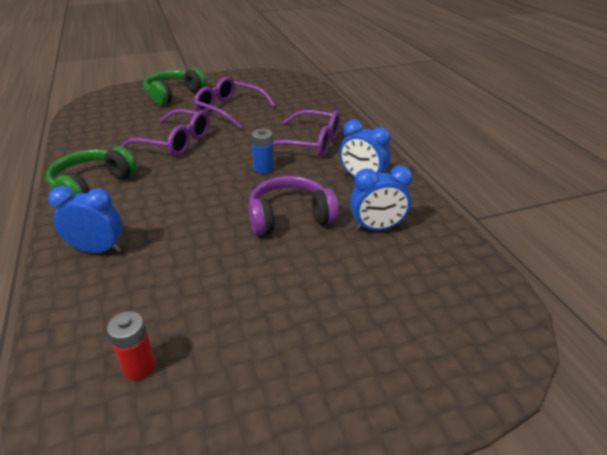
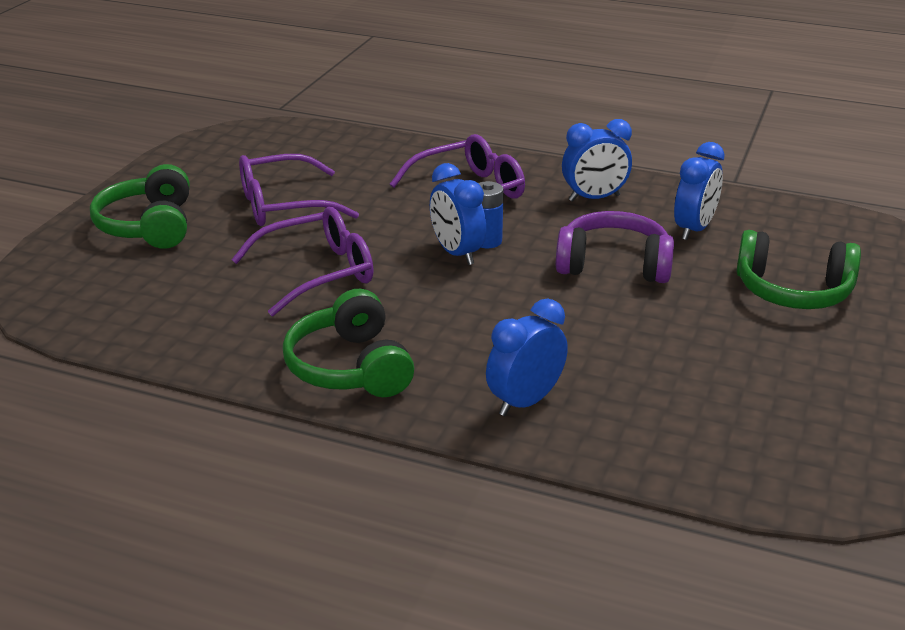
camera: 50 degrees left, 5 degrees down
red battery [107,311,156,380] -> none
purple headphones [249,176,339,236] -> purple headphones turned 75 degrees clockwise [556,211,674,283]
none -> blue clock [430,163,486,265]
none -> green headphones [736,230,861,309]

